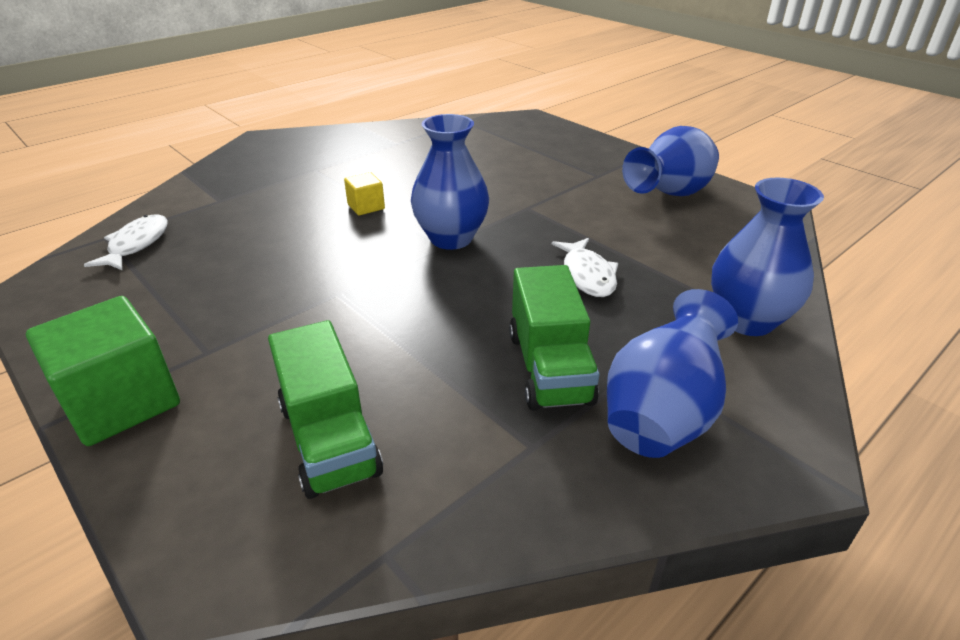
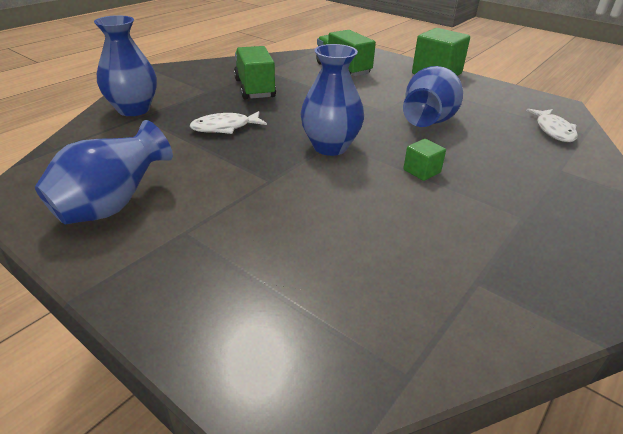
camera: 170 degrees right, 0 degrees up
yellow cube [344,172,385,215] -> green cube [403,139,446,181]
white fish [552,238,618,297] -> white fish turned 90 degrees counterclockwise [190,111,267,134]
blue vase [607,289,738,458] -> blue vase moved to [403,66,463,127]

